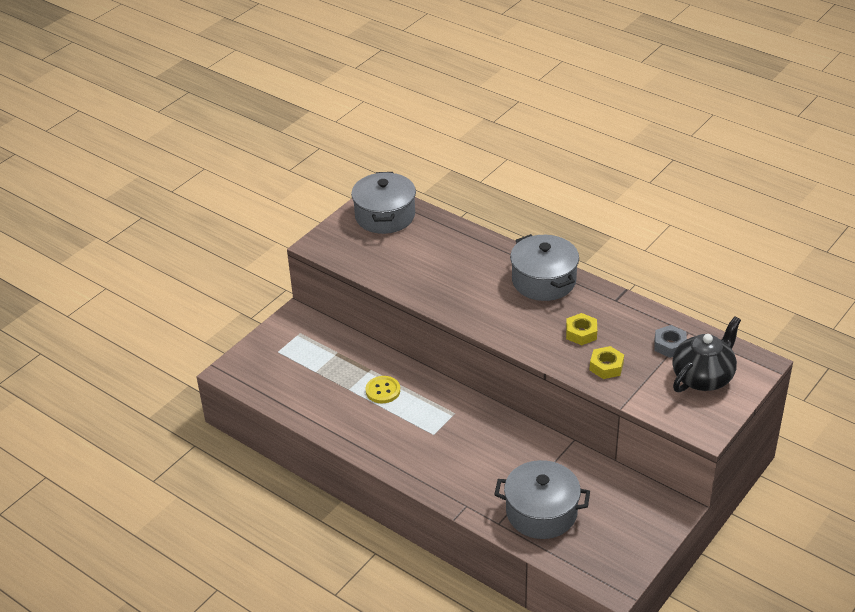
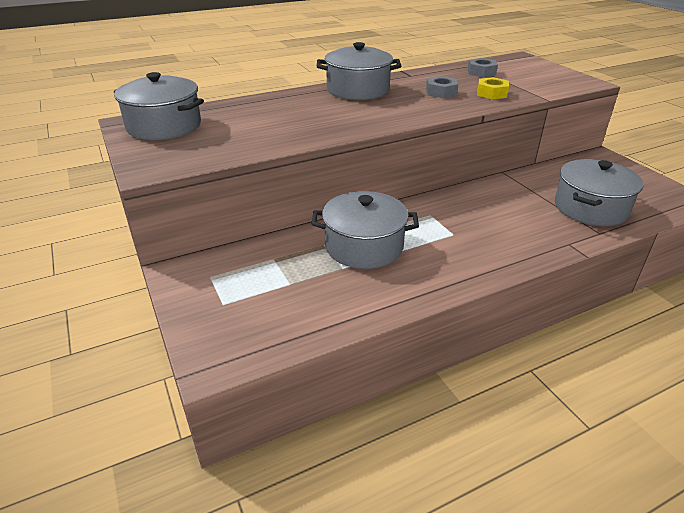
camera: 65 degrees left, 5 degrees down
yellow button [366,376,400,403] -> grey pot [311,191,419,269]
yellow nut [566,313,597,345] -> grey nut [426,76,458,98]
black teapot [672,317,741,392] -> none

